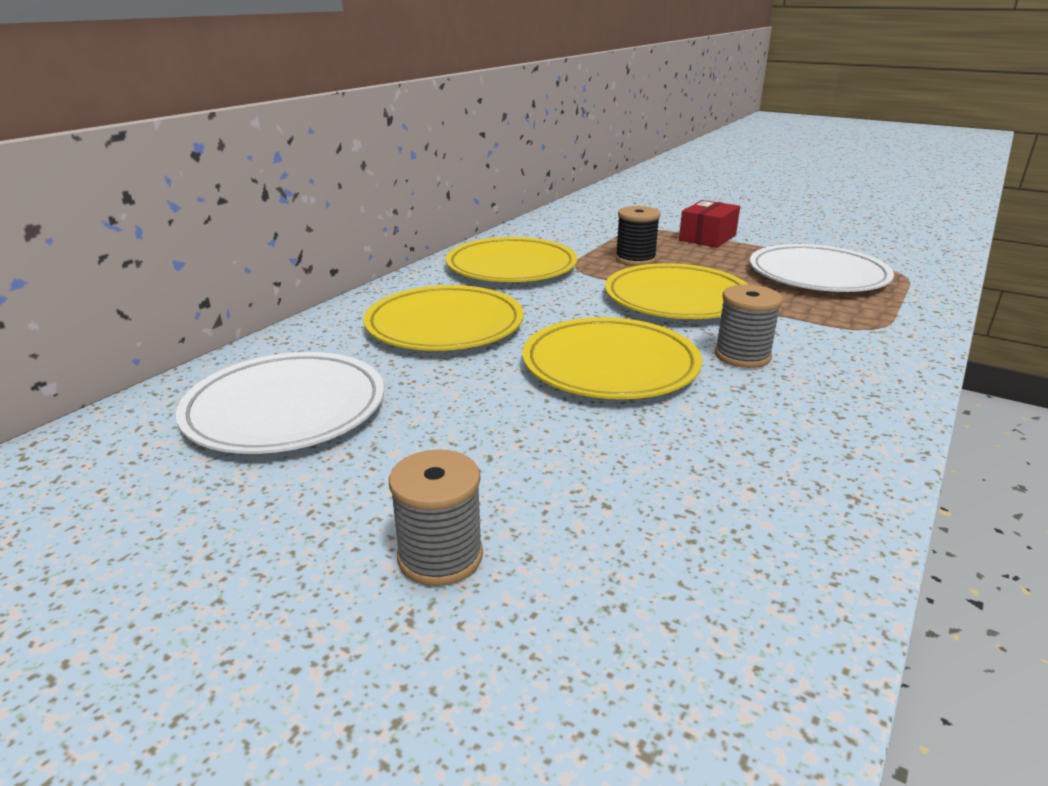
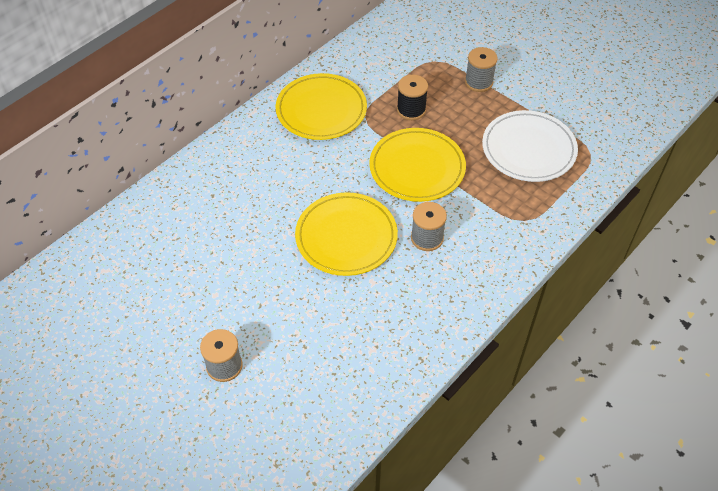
camera: 10 degrees right, 25 degrees up
white plate [176,352,384,454] -> none
yellow plate [363,285,524,351] -> none
red box [679,200,740,248] -> grey spool [465,47,498,92]

